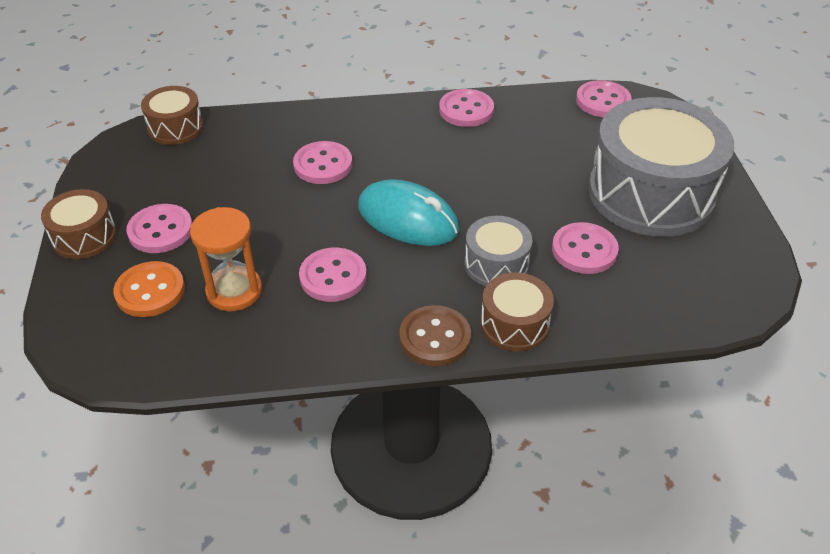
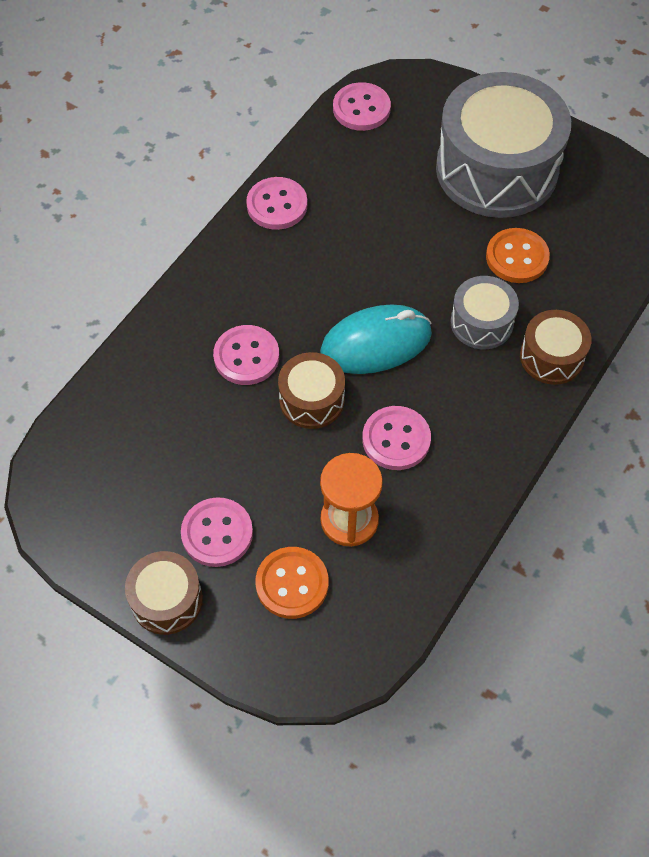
camera: 50 degrees left, 15 degrees up
brown drum [141,86,204,145] -> brown drum moved to [278,352,345,429]
brown button [399,305,471,366] -> none
pink button [552,222,619,274] -> orange button [486,228,550,283]

